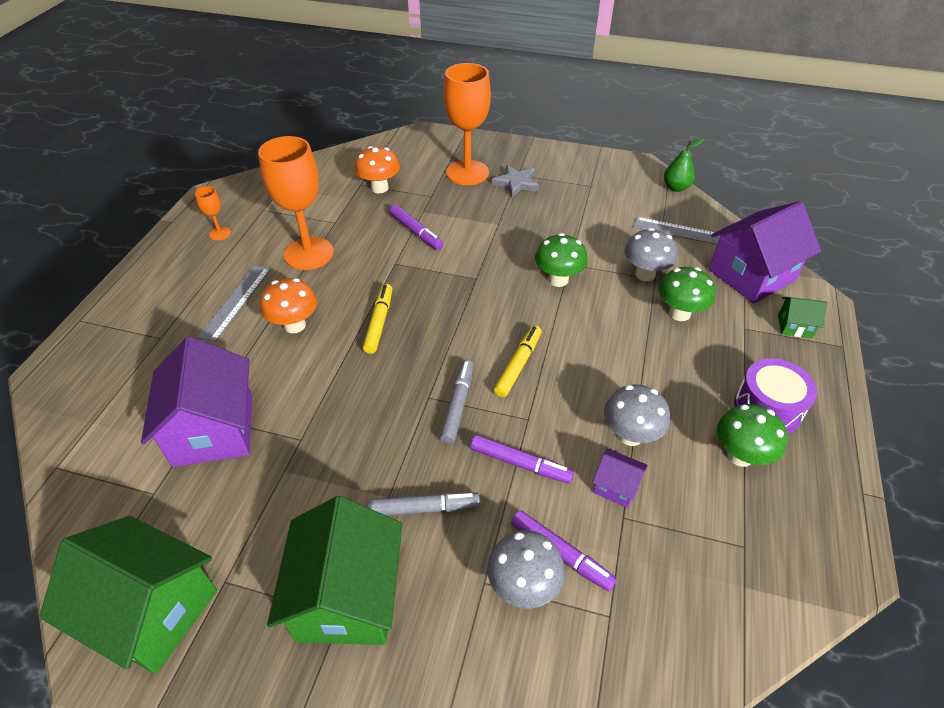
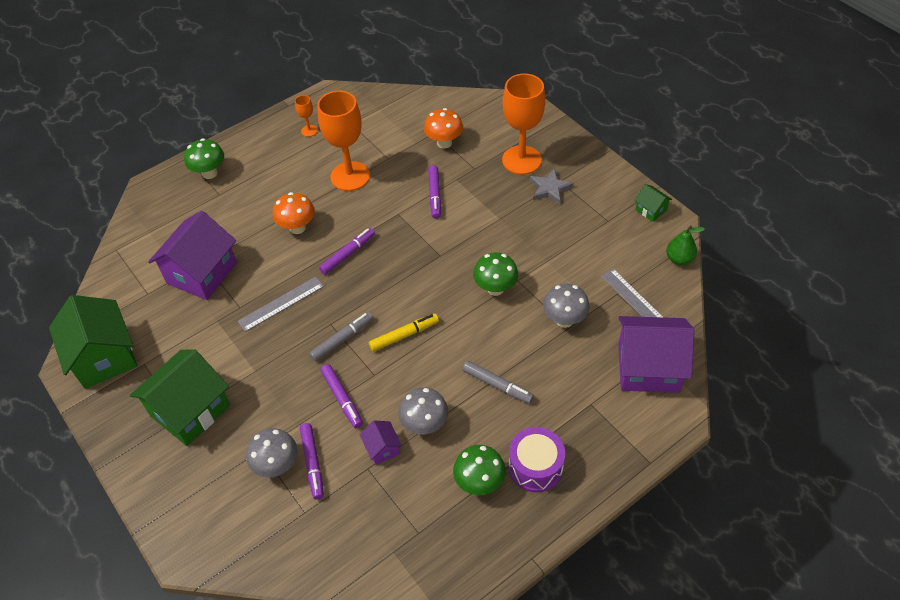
camera: 40 degrees right, 5 degrees up
grey ruler [198,265,271,342] -> grey ruler moved to [238,277,324,332]
yellow marker [363,284,392,354] -> purple marker [319,228,375,275]
grey marker [367,492,480,515] -> grey marker moved to [463,361,534,404]
green mushroom [659,267,716,321] -> green mushroom moved to [184,139,224,179]
green house [778,297,827,338] -> green house moved to [634,184,673,222]

